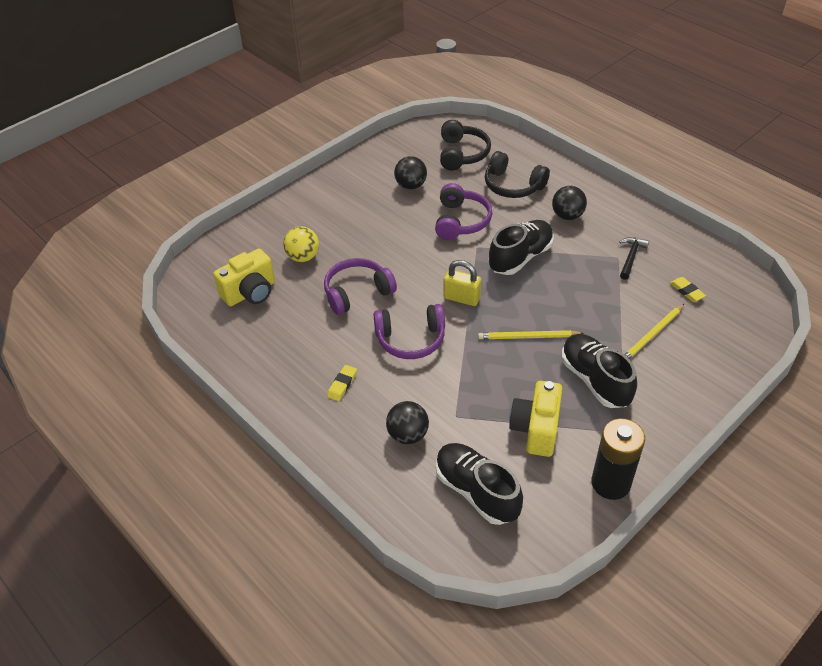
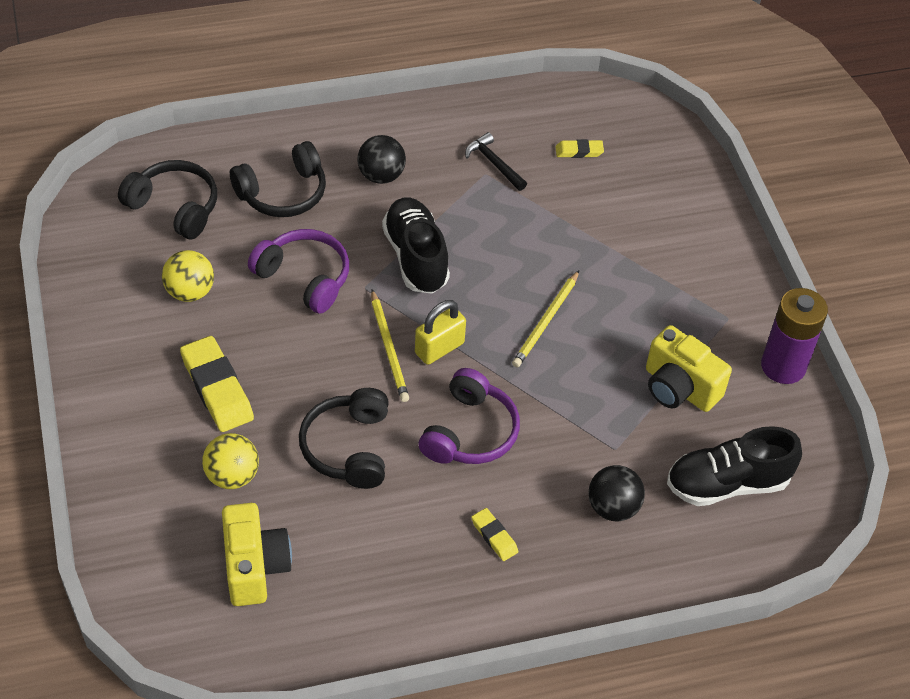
camera: 65 degrees left, 5 degrees up
purple headphones [324,258,397,315] -> black headphones [299,388,389,489]
black ball [394,156,427,190] -> yellow ball [162,250,214,302]
black shoe [561,334,637,408] -> none
black battery [591,418,645,500] -> purple battery [761,288,828,384]
yellow pencil [624,304,684,359] -> yellow pencil moved to [371,289,409,402]
none -> yellow eraser [180,336,254,432]

